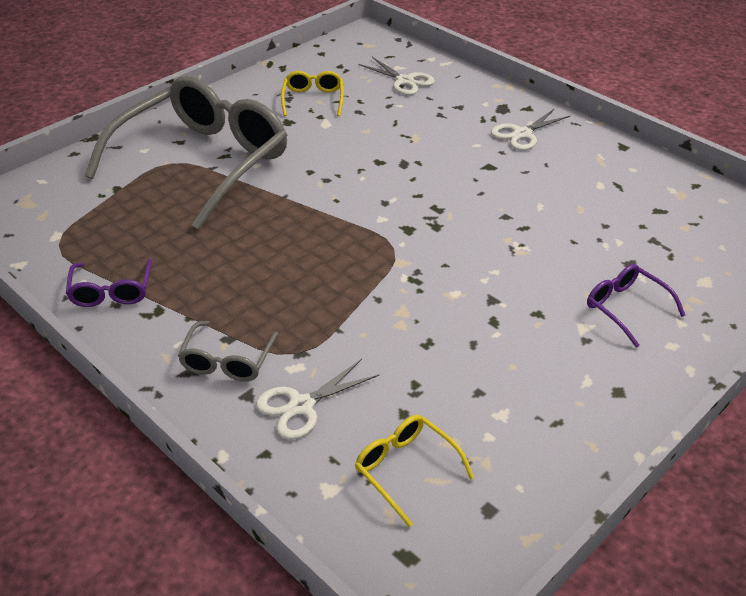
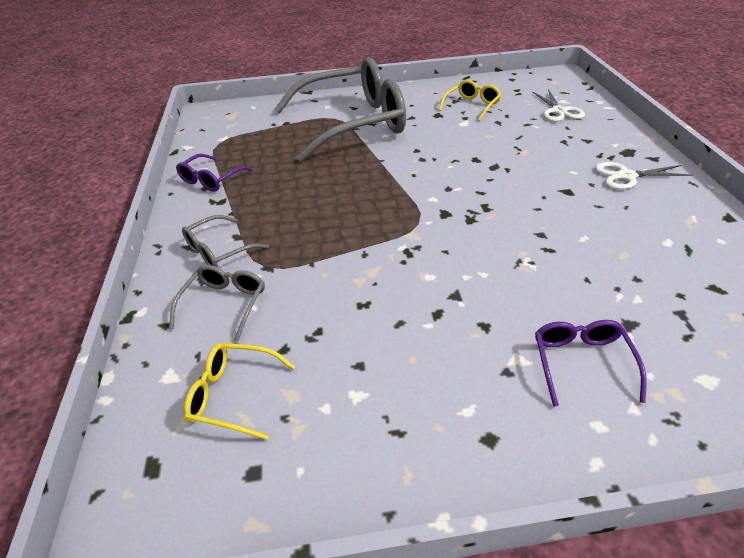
camera: 40 degrees right, 0 degrees up
white scissors [256,359,379,439] -> grey glasses [169,265,265,342]
yellow glasses [355,415,474,527] -> yellow glasses turned 75 degrees counterclockwise [184,343,295,440]

